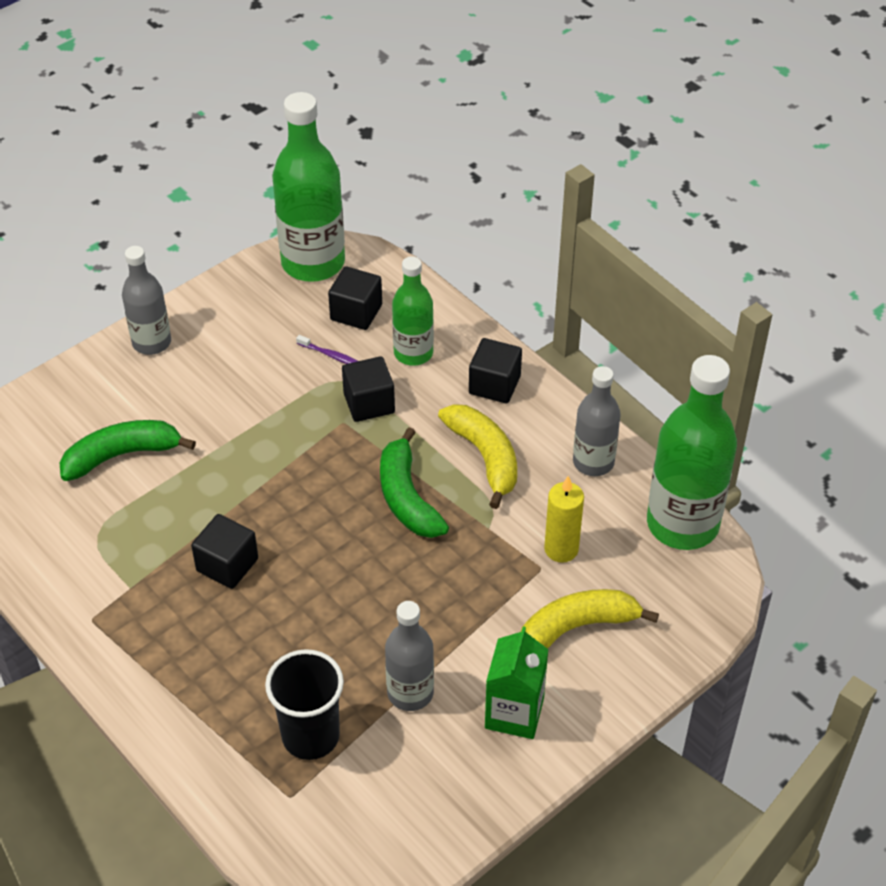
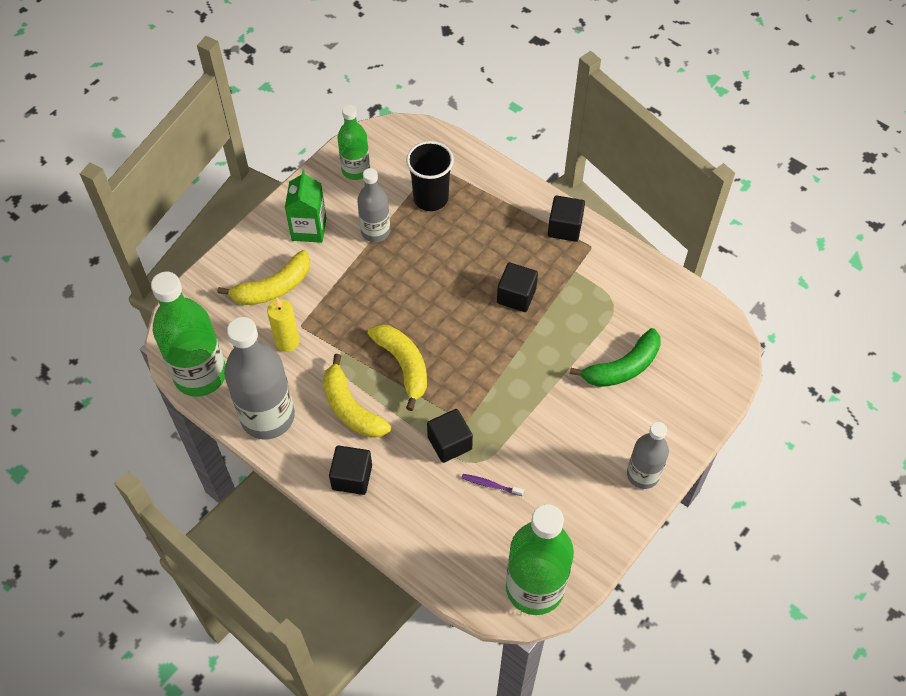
camera: 170 degrees right, 10 degrees up
black cube [328,266,382,330] -> black cube moved to [548,196,585,242]
green banana [380,427,449,538] -> yellow banana [368,324,427,411]
green bottle [392,256,434,366] -> green bottle moved to [337,105,370,180]
grey bottle [573,366,621,476] -> grey bottle [224,317,295,440], size x1.70

